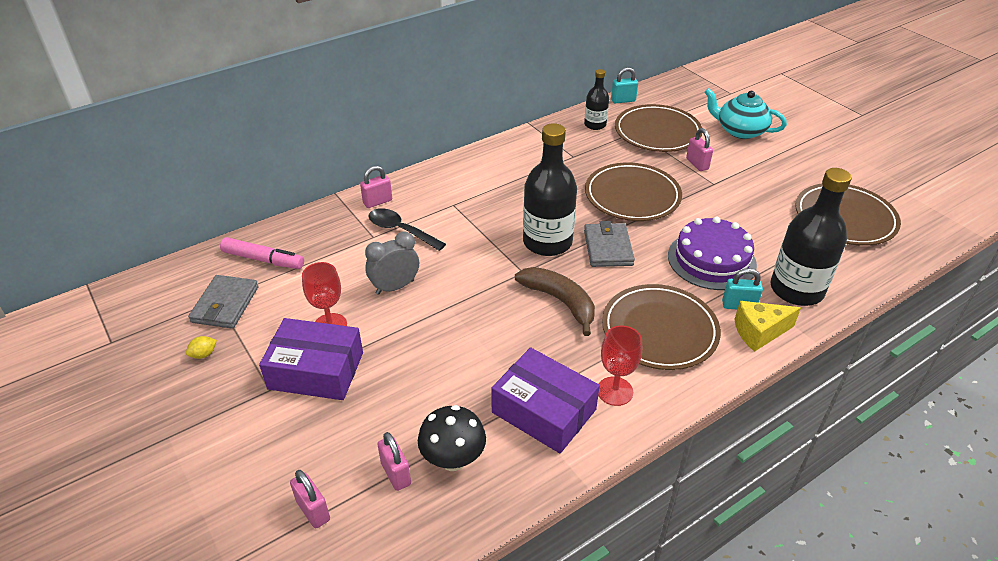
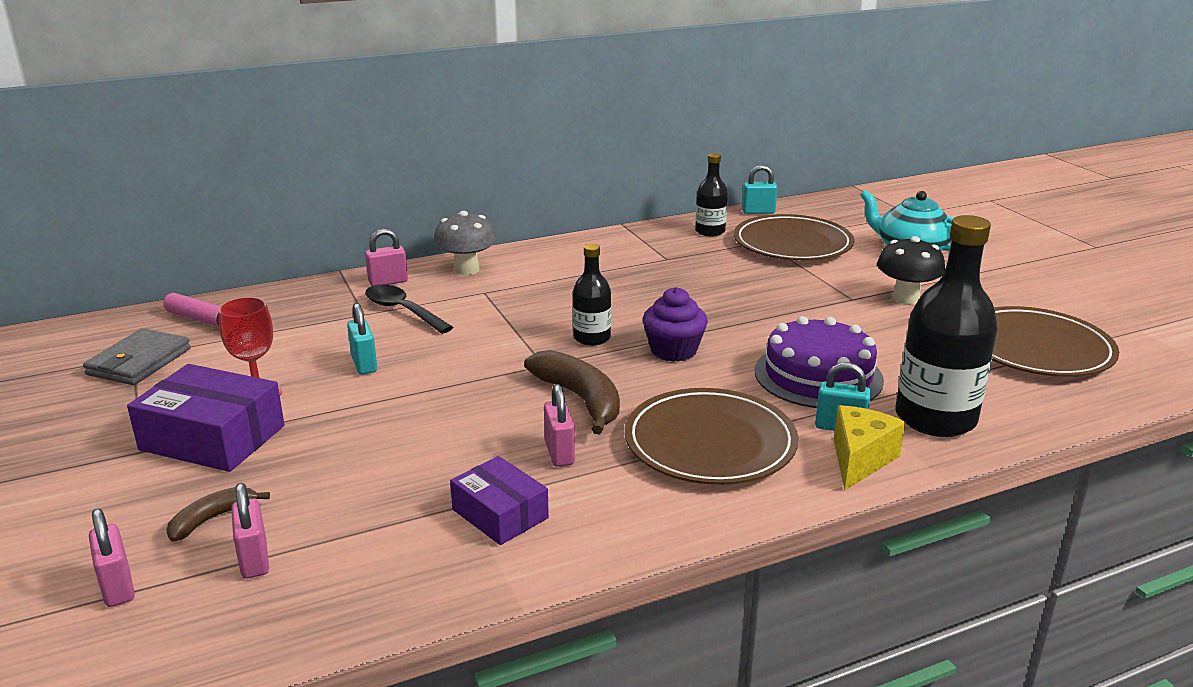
camera: 10 degrees right, 15 degrees down
yellow lemon [186,336,217,359] -> none
grey clock [365,232,419,295] -> turquoise padlock [347,303,377,374]
black mushroom [418,405,486,471] -> black mushroom moved to [877,236,945,304]
purple box [491,347,600,453] -> purple box [450,456,549,545], size x0.63
black bottle [523,123,577,256] -> black bottle [573,244,611,346], size x0.54
grey wallet [584,221,635,267] -> purple cupcake [643,287,708,362]
brown plate [585,163,682,221] -> none
red goblet [598,325,642,406] -> none
pink padlock [686,128,713,171] -> pink padlock moved to [544,384,575,467]
yellow cheese [734,301,801,352] -> yellow cheese turned 120 degrees clockwise [834,405,906,490]
none -> brown banana [166,487,270,542]
none -> grey mushroom [434,211,496,275]

